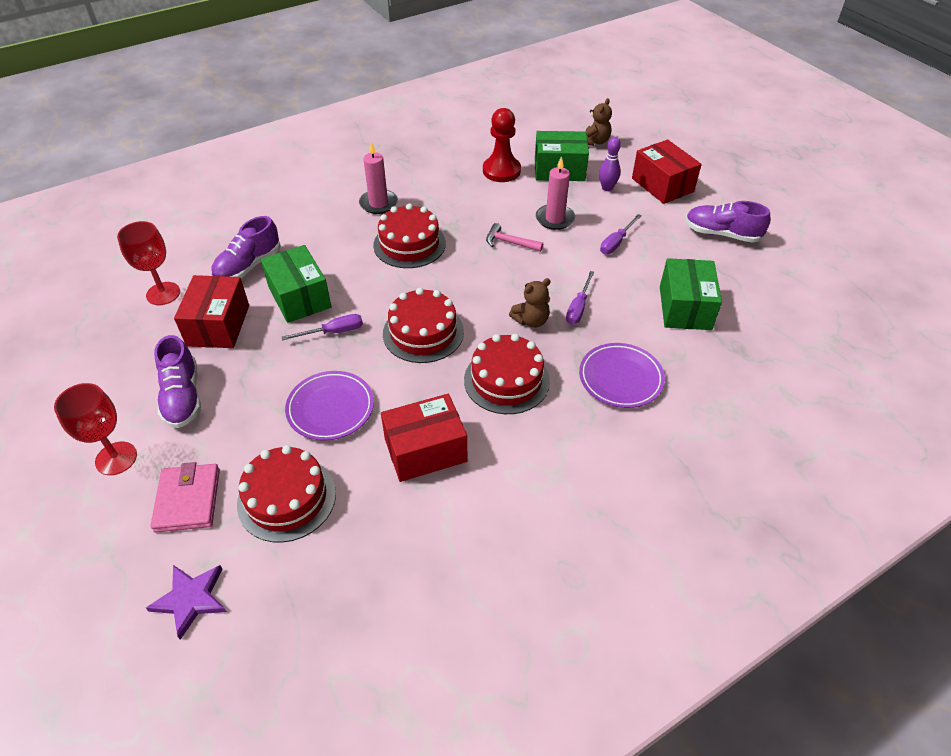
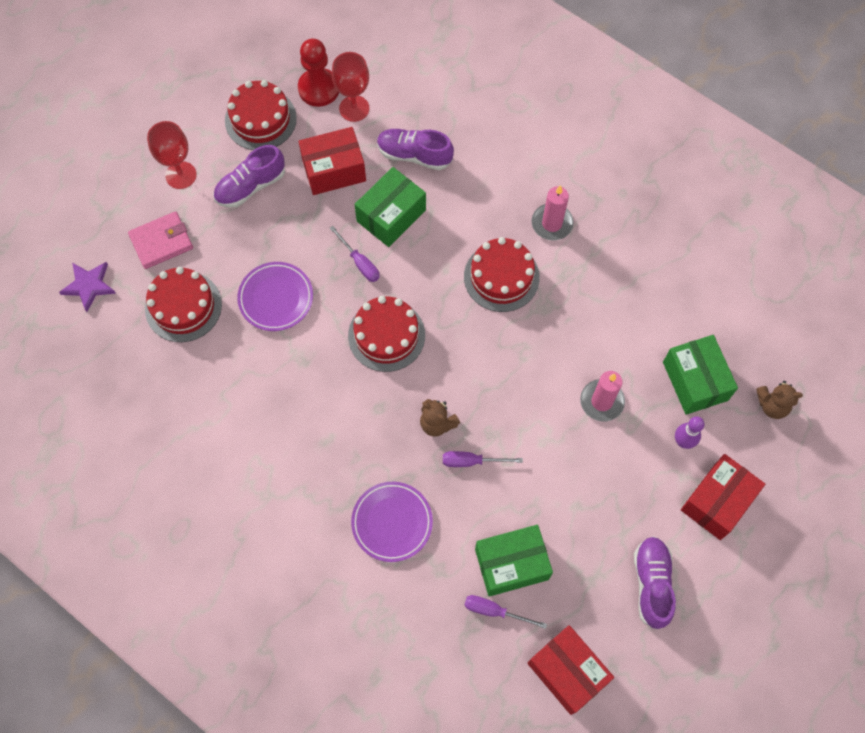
camera: 70 degrees right, 20 degrees up
red box [381,394,468,482] -> red box moved to [527,625,614,715]
red cake [464,334,550,414] -> red cake moved to [225,80,297,150]
red pawn [483,108,521,182] -> red pawn moved to [298,38,339,107]
pink hammer [486,223,543,252] -> none
purple screwdriver [600,214,642,254] -> purple screwdriver moved to [464,595,547,629]

